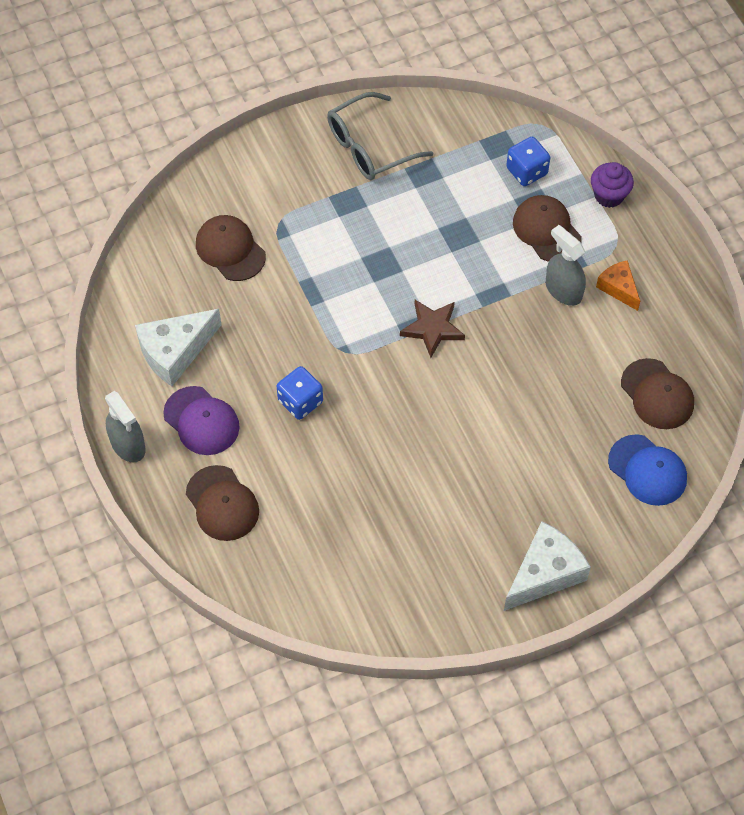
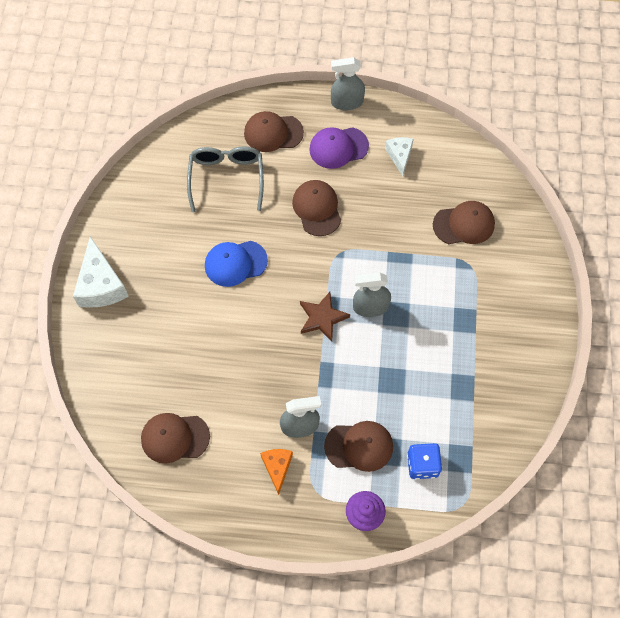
camera: 120 degrees right, 5 degrees up
white cheese [135,309,221,386] -> white cheese [385,137,413,176], size x0.59
blue dice [277,366,323,420] -> brown cap [292,180,341,236]
grey glasses [327,92,433,180] -> grey glasses moved to [187,146,264,212]
orange cheese [596,260,640,311] -> orange cheese turned 90 degrees counterclockwise [260,449,293,495]
blue cap [608,434,687,506] -> blue cap moved to [205,241,268,287]
none -> grey spray bottle [353,272,391,317]

